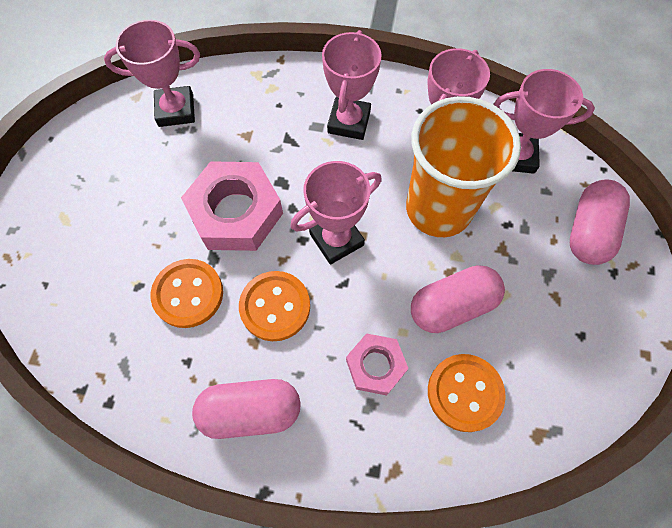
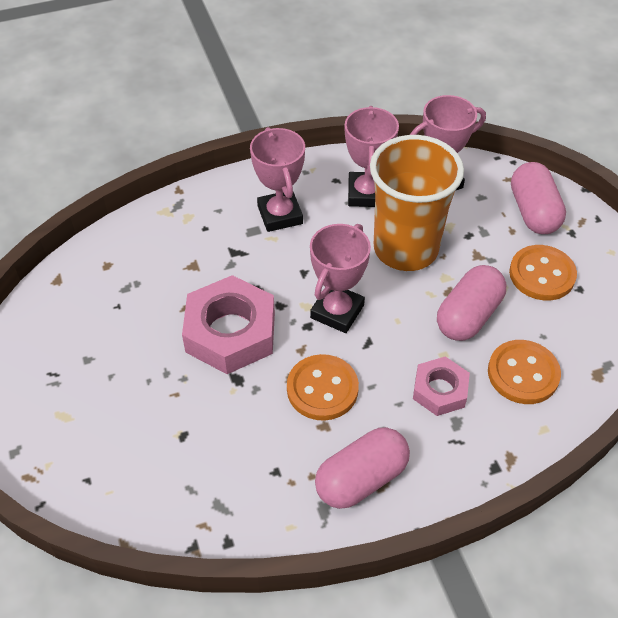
camera: 30 degrees left, 15 degrees down
pink trophy [104,20,200,127] -> none
orange button [151,259,223,328] -> orange button moved to [509,245,577,300]

